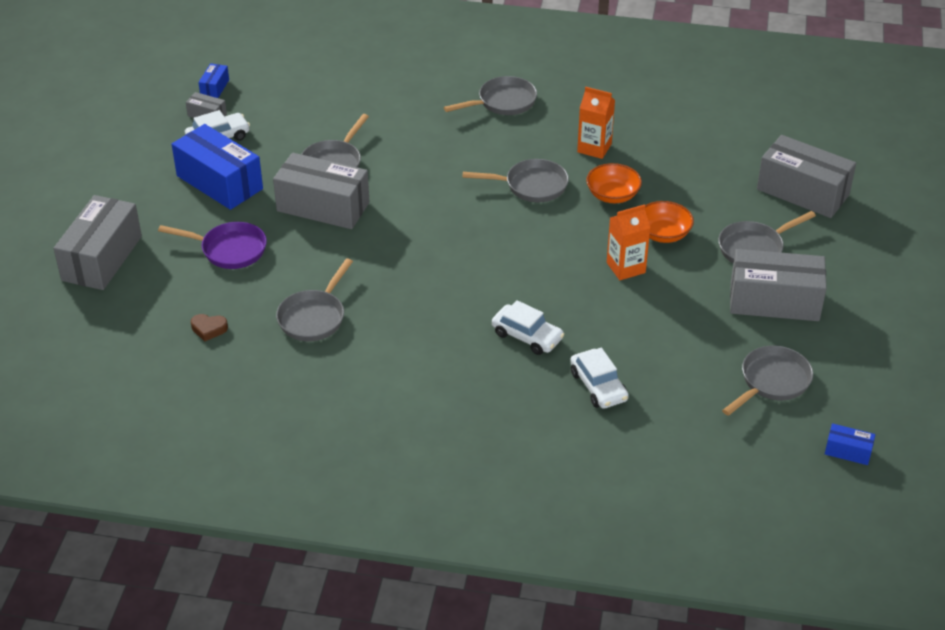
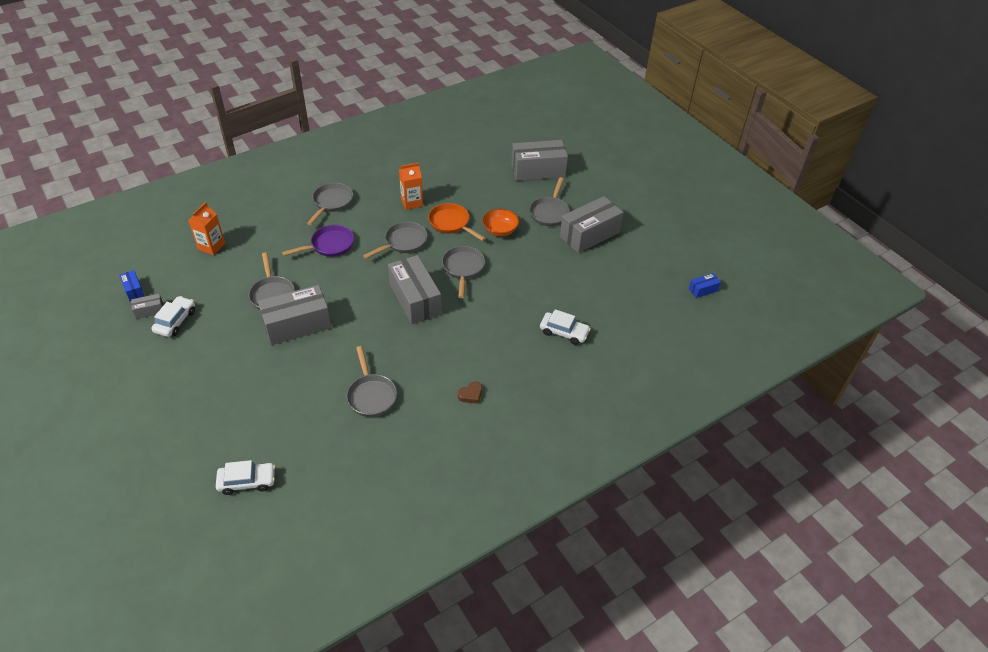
camera: 45 degrees left, 5 degrees up
grey box [53,195,142,290] -> grey box moved to [388,255,442,324]
purple pan [158,222,267,269] -> purple pan moved to [282,225,354,257]
blue box [172,124,263,210] -> none
brown heart [191,314,228,342] -> brown heart moved to [458,382,482,404]
white car [492,300,564,355] -> white car moved to [216,460,275,495]
orange bowl [586,163,642,203] -> orange pan [428,203,486,241]
orange carton [607,204,650,280] -> orange carton moved to [188,202,225,255]
grey pan [722,346,813,416] -> grey pan moved to [442,246,485,298]

